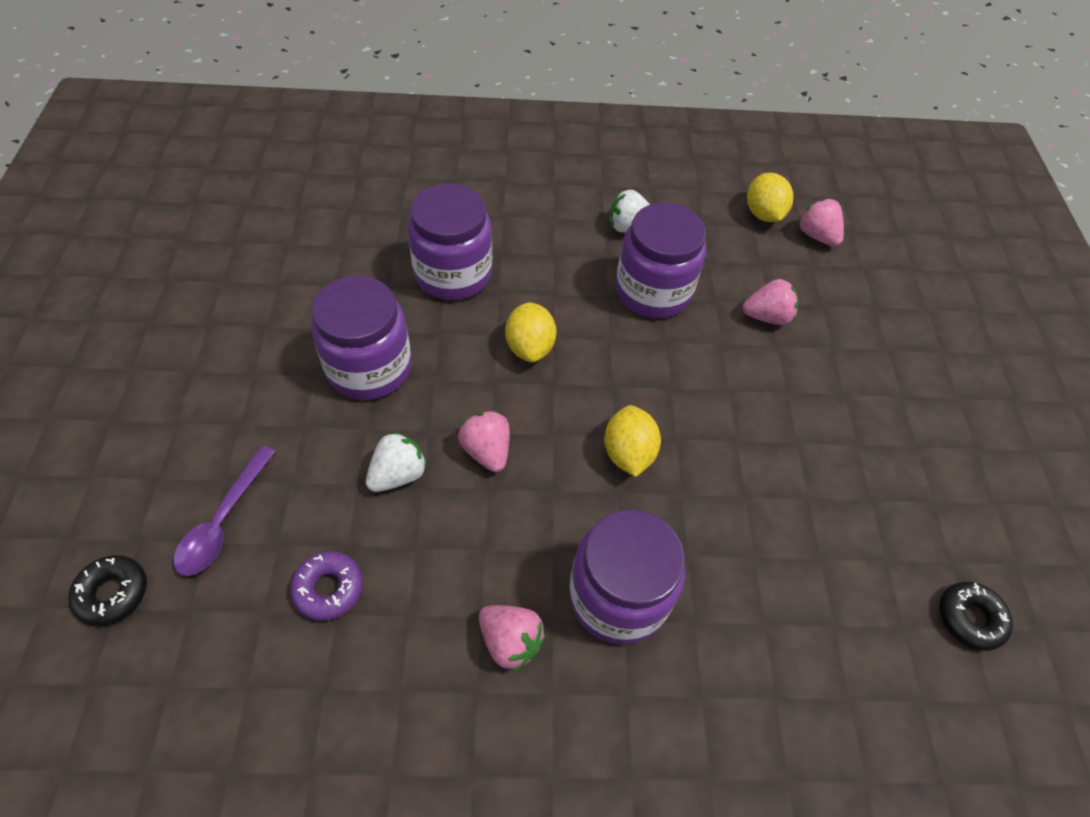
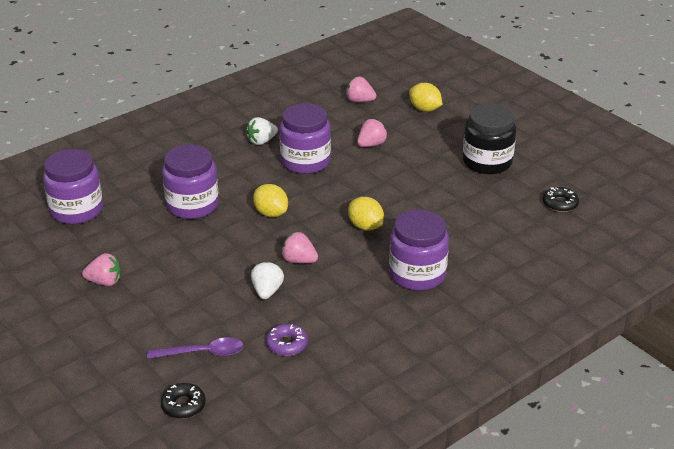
camera: 35 degrees left, 20 degrees down
purple spoon [174,446,276,576] -> purple spoon turned 75 degrees counterclockwise [147,338,244,359]
purple jar [311,276,412,400] -> purple jar moved to [43,149,103,224]
pink strawberry [479,605,545,671] -> pink strawberry moved to [82,253,121,286]
yellow lemon [747,173,793,222] -> yellow lemon moved to [409,83,443,112]
none -> black jar [463,104,516,174]

